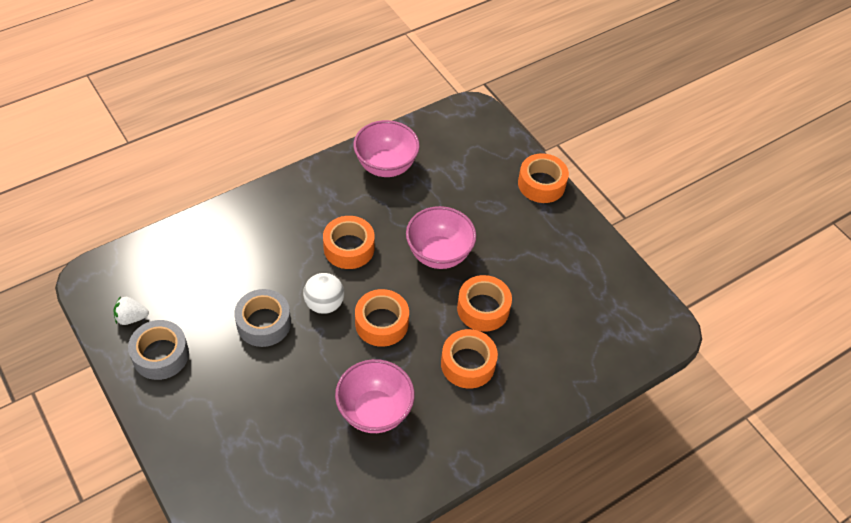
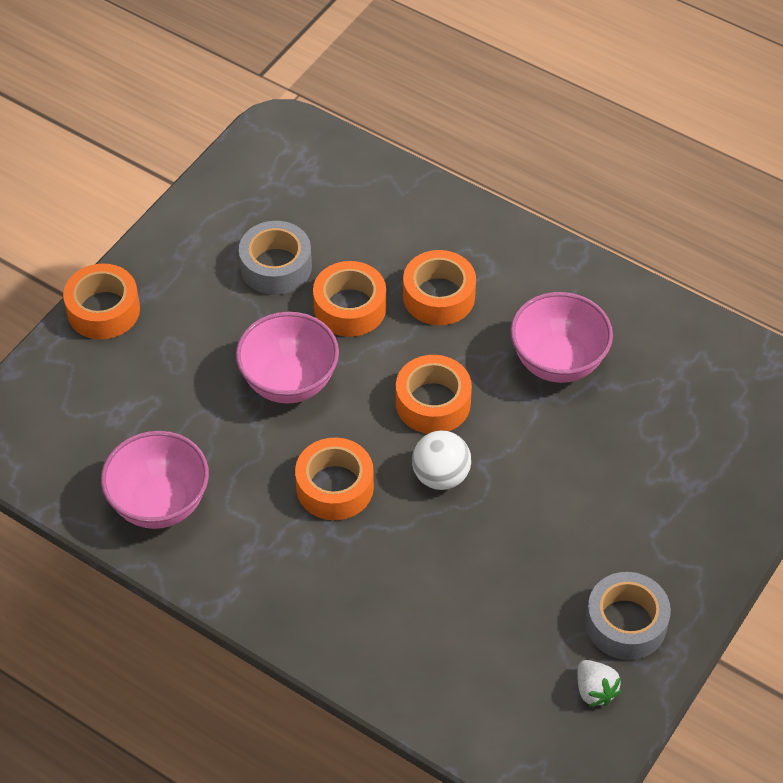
camera: 110 degrees left, 0 degrees up
grey tape [234,289,291,347] -> grey tape moved to [239,221,312,295]

